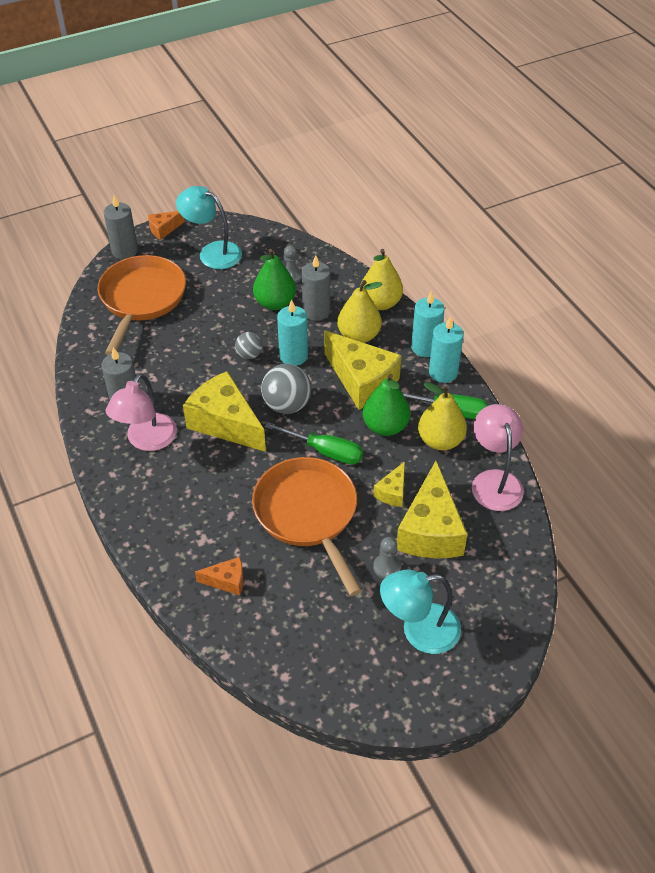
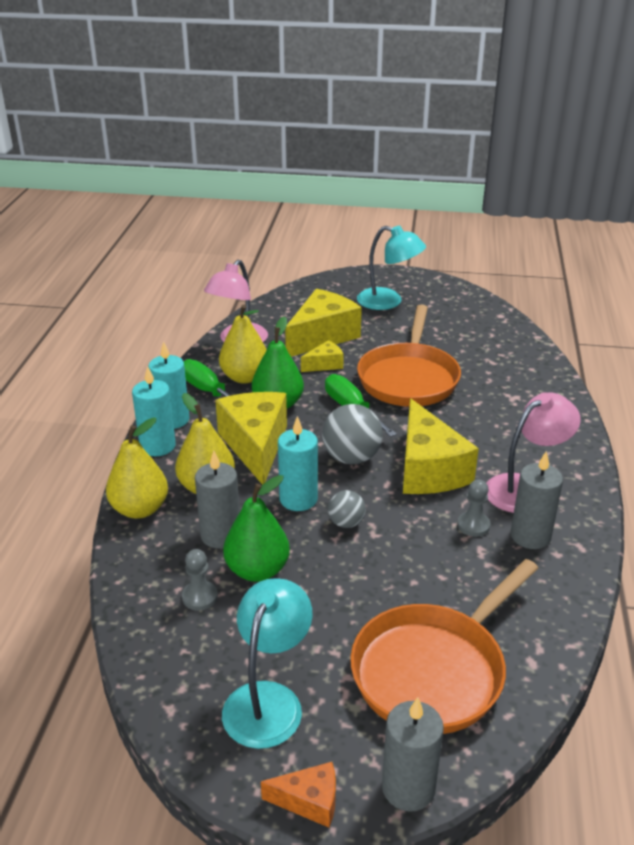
camera: 145 degrees left, 15 degrees down
turquoise lamp [176,186,242,269] -> turquoise lamp turned 135 degrees counterclockwise [222,578,313,749]
orange cheese [195,557,244,595] -> none
grey pawn [373,537,401,579] -> grey pawn moved to [457,480,490,537]

